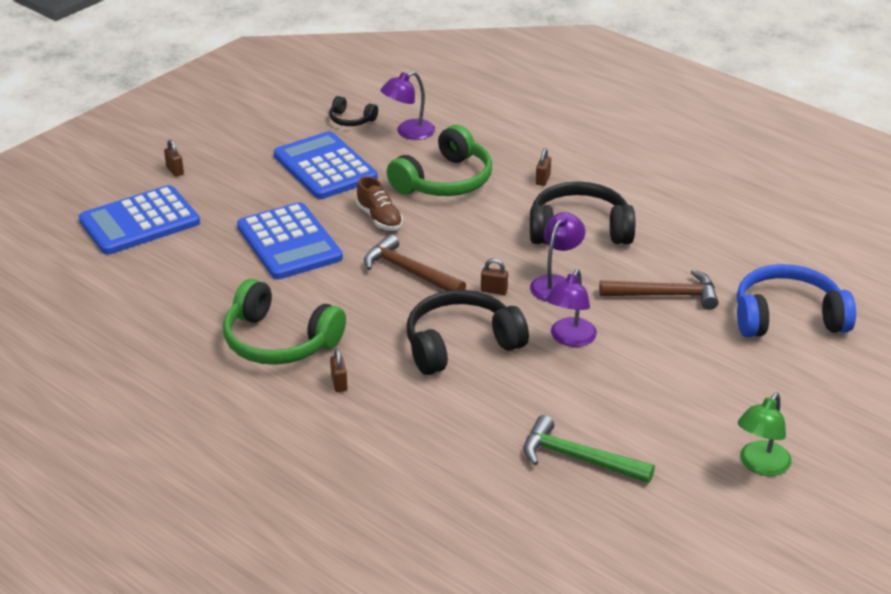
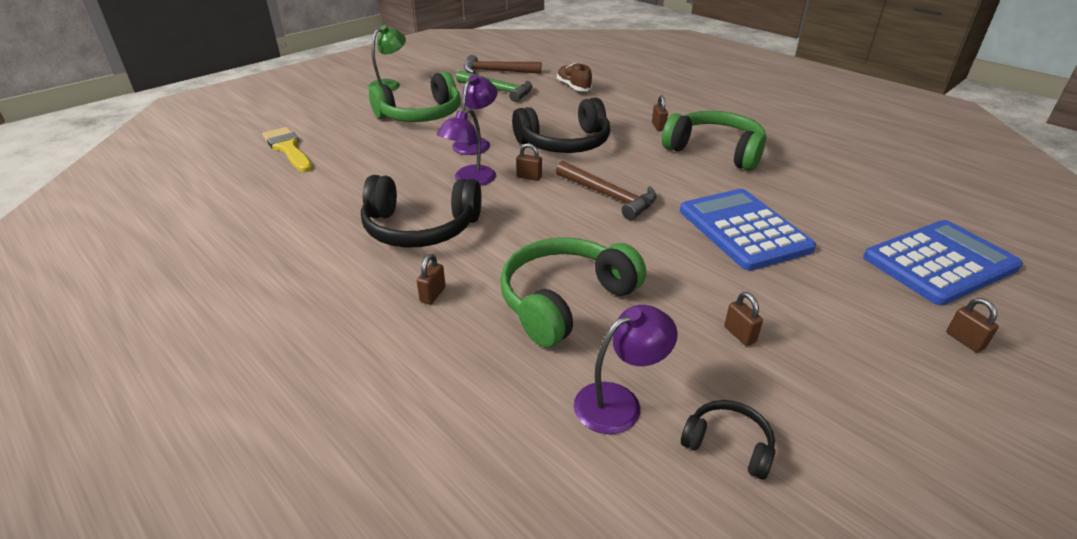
camera: 175 degrees left, 0 degrees up
blue calculator [274,131,378,199] -> brown padlock [724,292,763,346]
brown shoe [356,176,403,230] -> brown shoe moved to [557,63,592,91]
brown hammer [599,270,719,310] -> brown hammer moved to [464,55,541,74]
blue headphones [737,264,856,337] -> yellow brush [262,127,313,172]
none -> green headphones [369,72,461,122]

